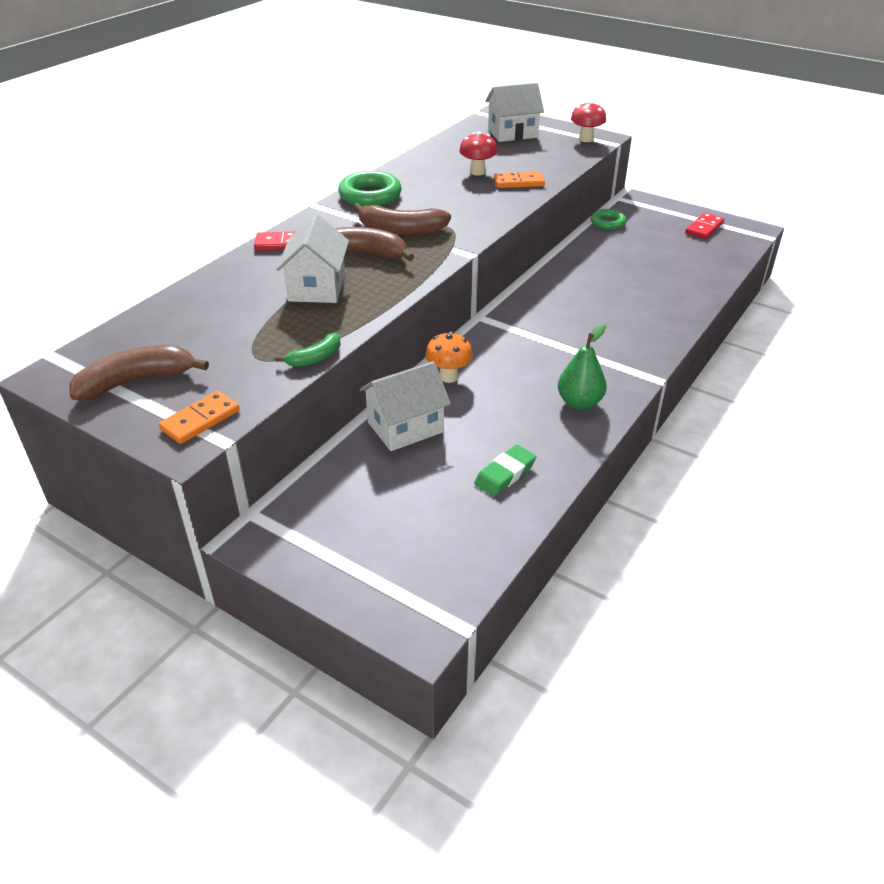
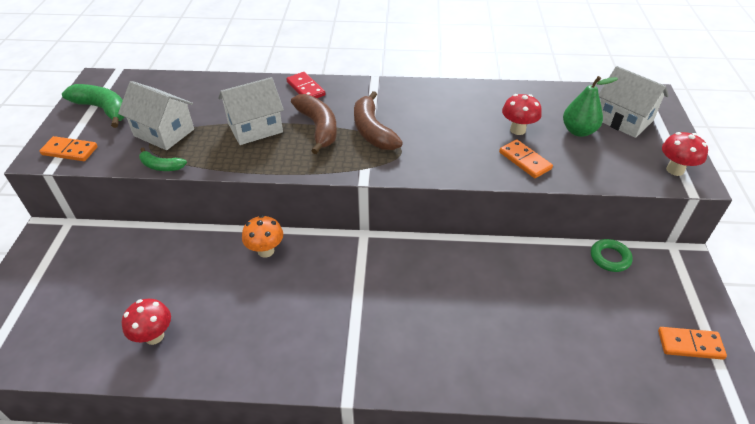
camera: 60 degrees right, 5 degrees up
brown banana [69,345,209,400] -> green banana [62,84,124,128]
green ring [338,171,402,206] -> none
white house [359,361,451,451] -> white house moved to [118,81,194,150]
green eraser [474,445,536,496] -> red mushroom [122,299,171,345]
green pear [558,324,607,410] -> green pear moved to [563,76,618,137]
red domino [685,213,725,239] -> orange domino [658,327,727,360]

